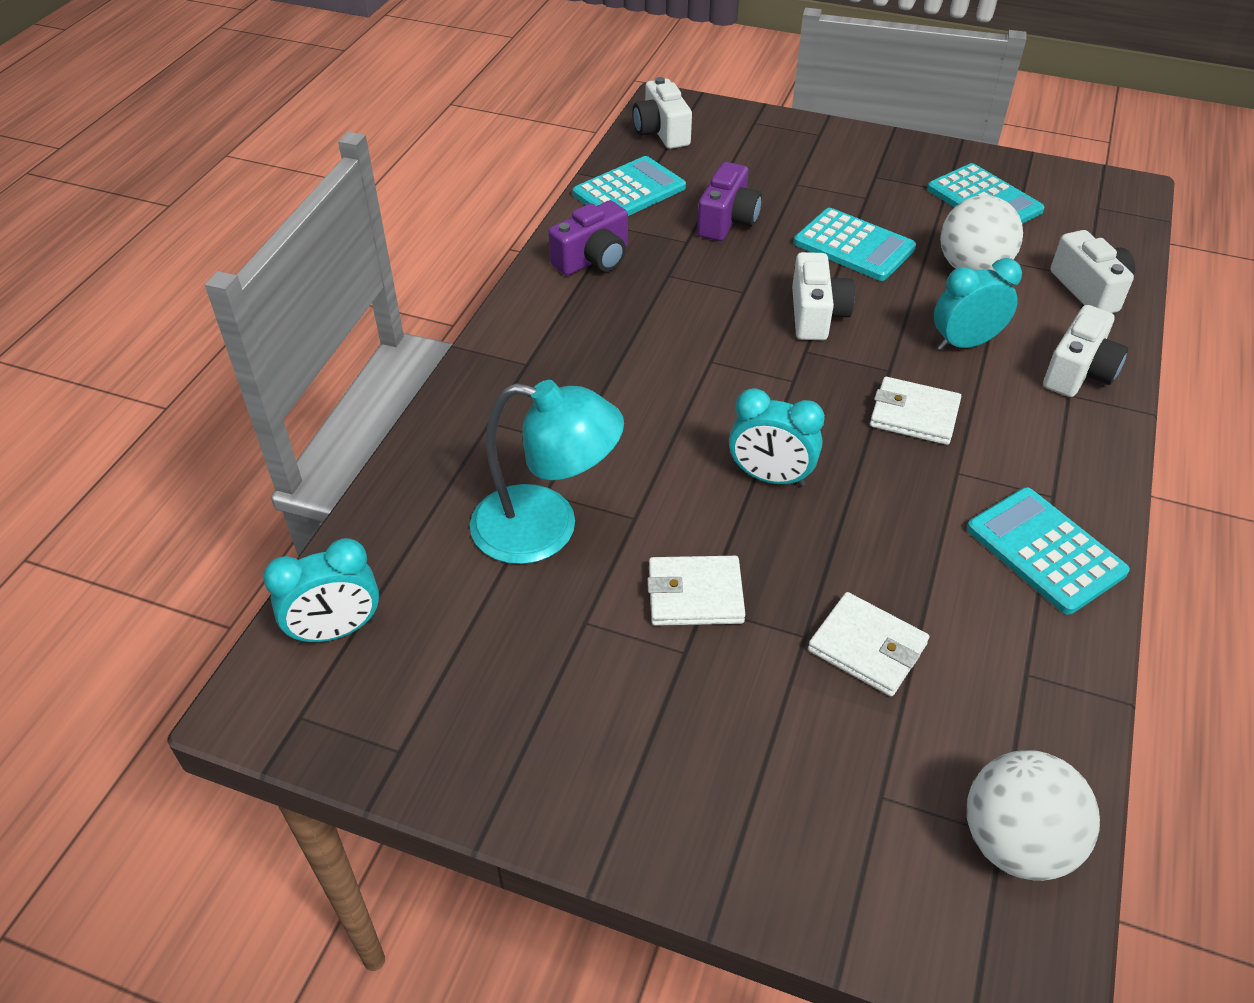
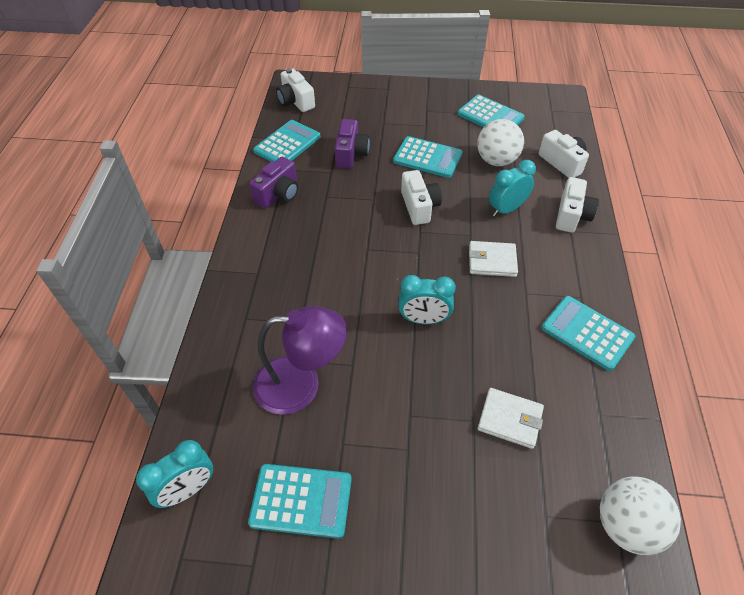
camera: 15 degrees left, 5 degrees up
turquoise lamp [470,380,624,564] -> purple lamp [253,306,347,415]
white wallet [647,556,745,626] -> none
none -> turquoise calculator [248,464,352,539]

